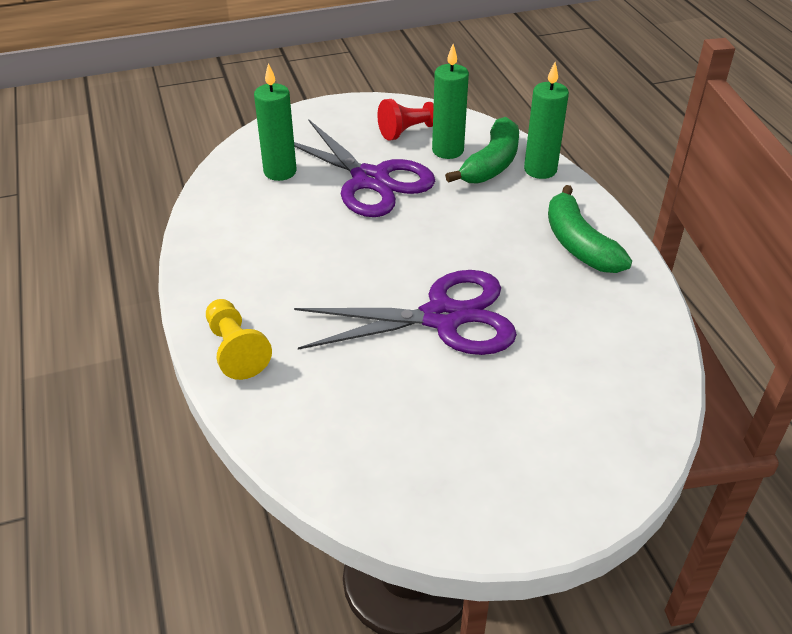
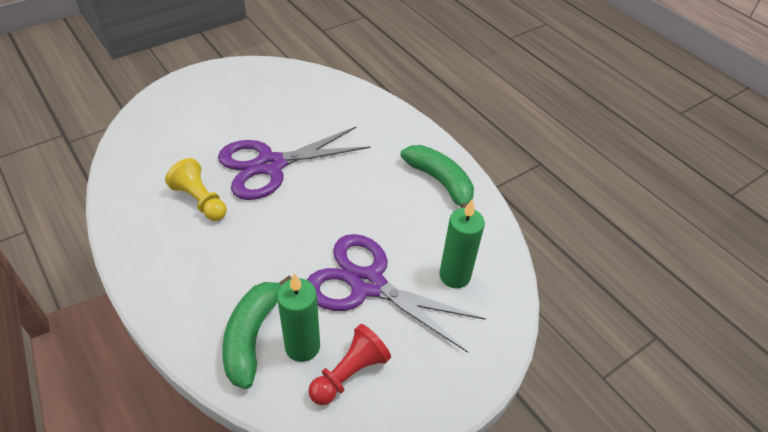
camera: 160 degrees right, 5 degrees up
yellow pawn [206,299,272,380] -> yellow pawn moved to [165,158,227,221]
green candle [524,62,569,179] -> none
green banana [548,185,632,273] -> green banana moved to [400,145,474,208]

